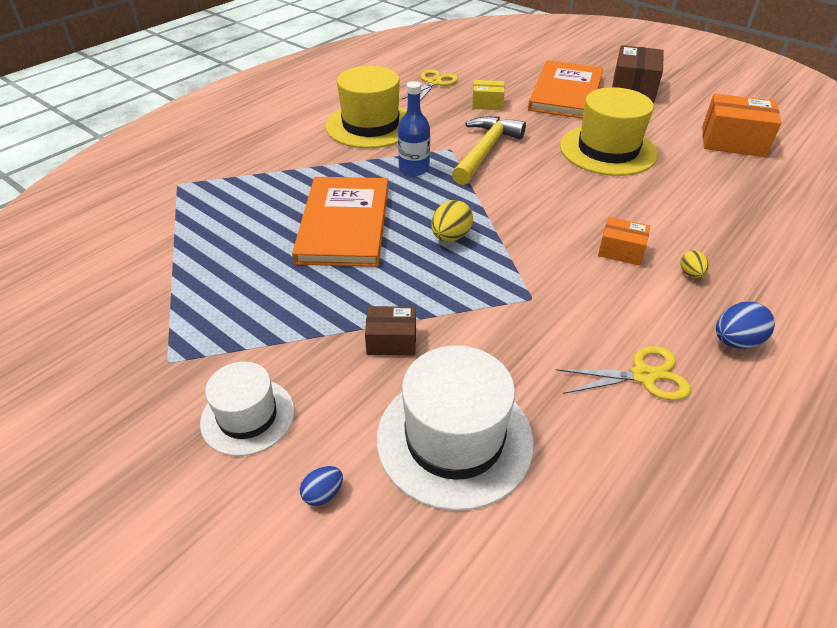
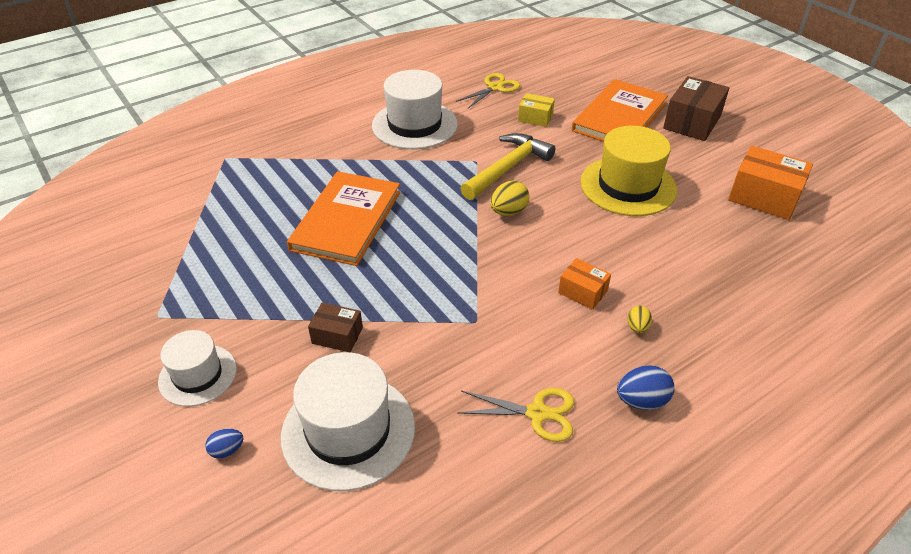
camera: 15 degrees right, 0 degrees up
yellow hat [325,66,407,148] -> white hat [372,70,458,149]
blue bottle [398,81,430,176] -> none
yellow egg [431,200,473,242] -> yellow egg moved to [491,181,529,216]

